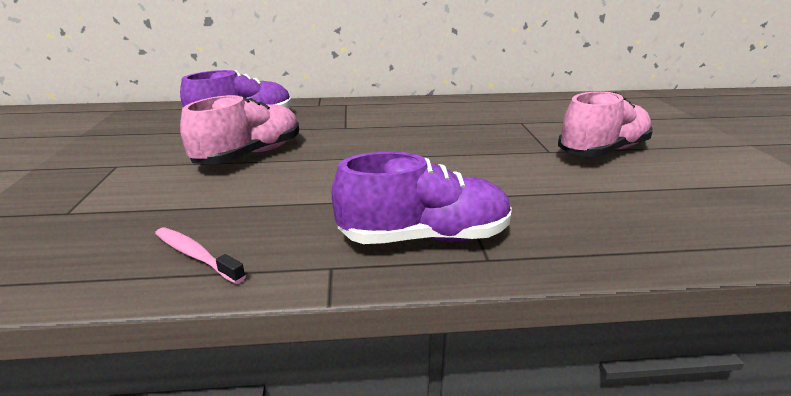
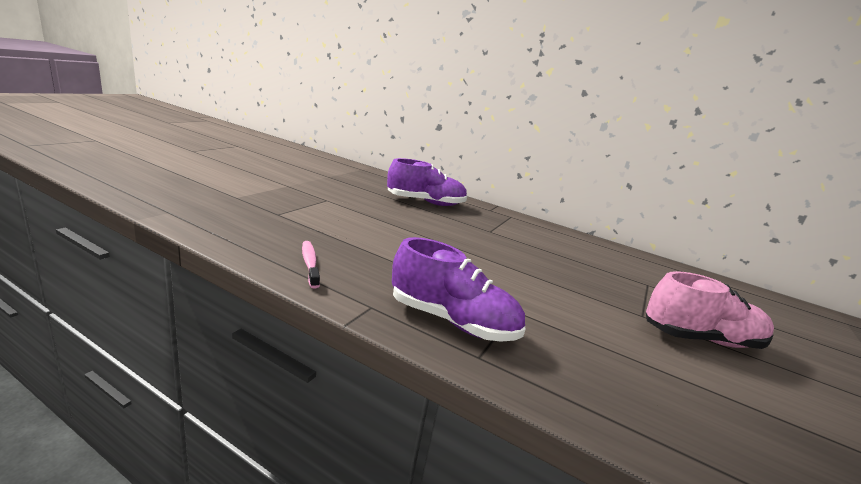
camera: 30 degrees right, 5 degrees down
pink shoe [180,95,299,165] -> none

